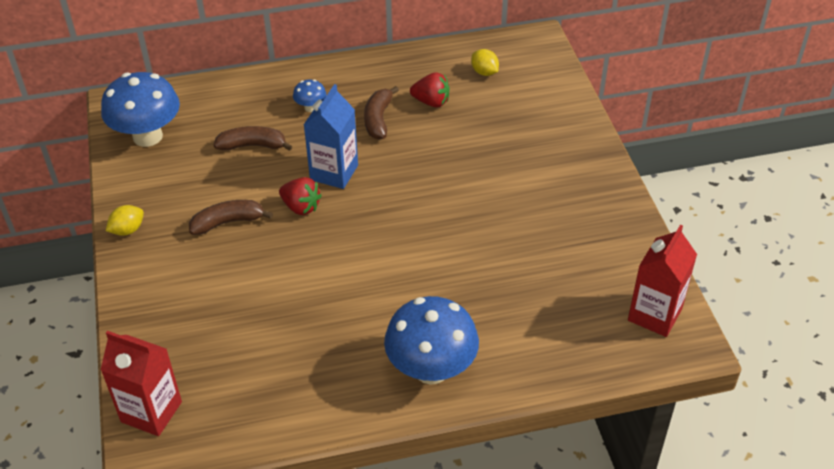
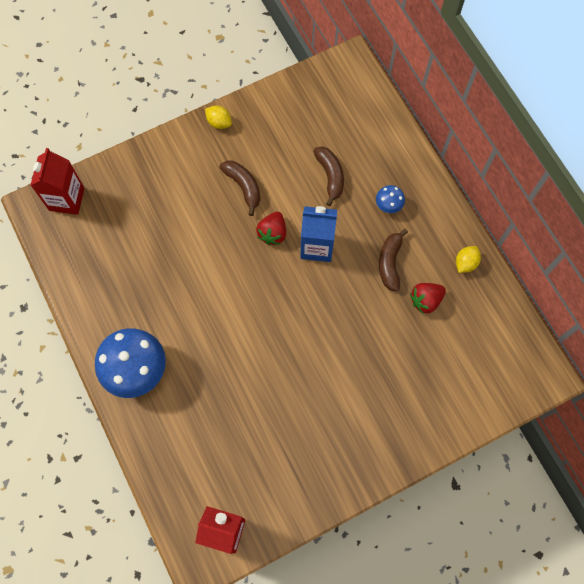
camera: 75 degrees right, 25 degrees up
blue mushroom [101,72,180,147] -> none
brown banana [364,86,399,140] -> brown banana turned 75 degrees counterclockwise [379,229,408,292]
red strawberry [410,72,450,107] -> red strawberry turned 60 degrees clockwise [410,283,446,314]
yellow lemon [471,49,499,76] -> yellow lemon moved to [456,246,481,273]

